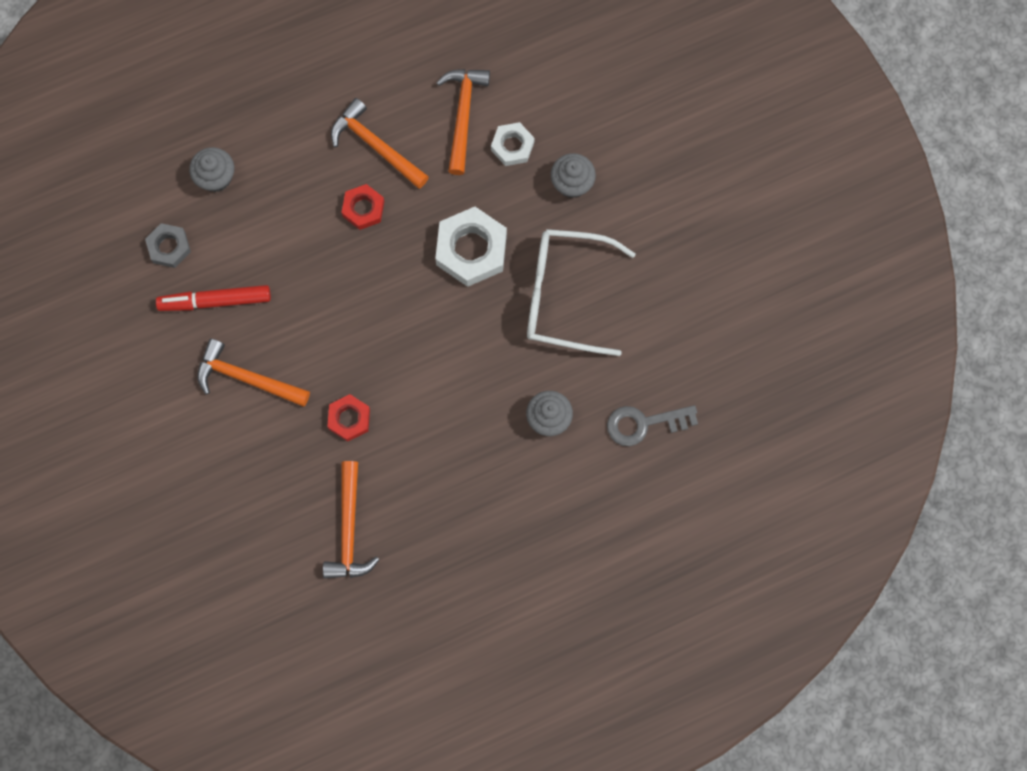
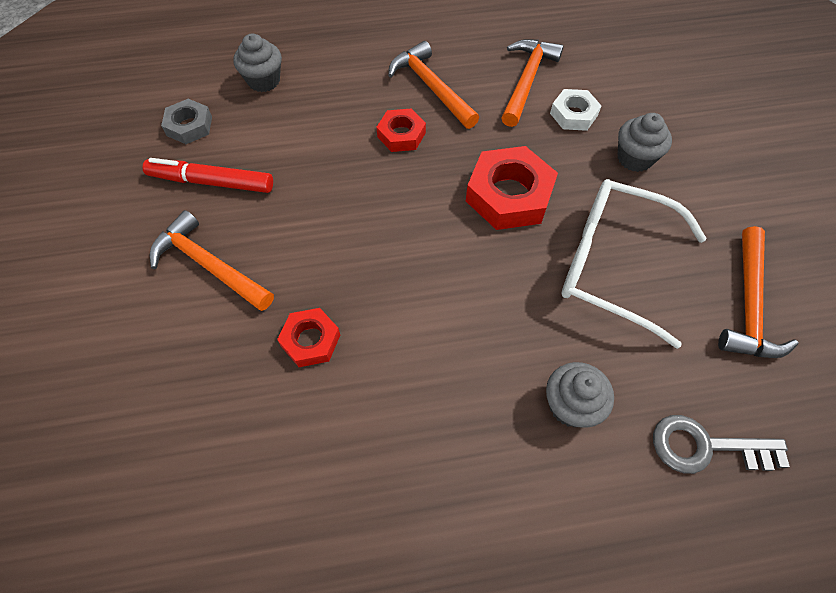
camera: 15 degrees right, 15 degrees down
orange hammer [323,461,380,578] -> orange hammer moved to [718,226,799,358]
white nut [435,207,507,287] -> red nut [466,146,558,230]

